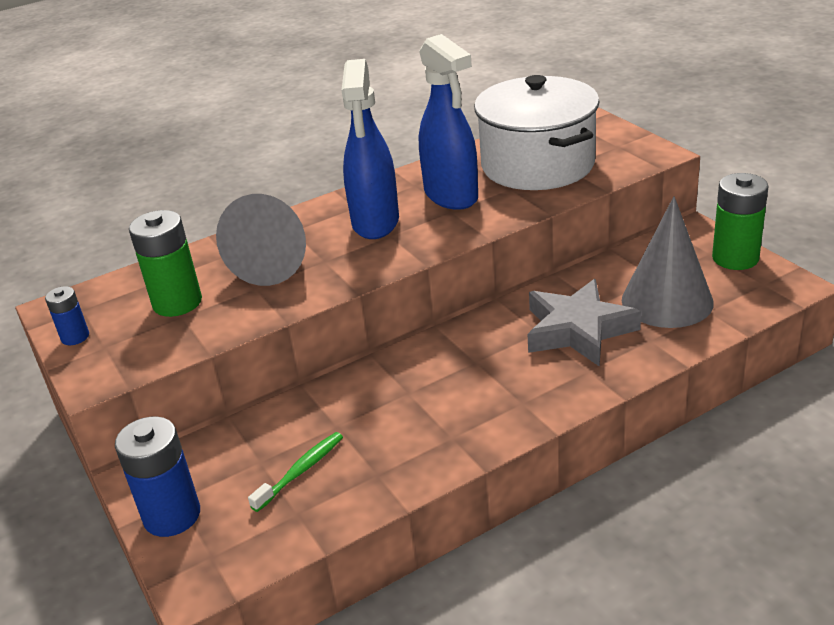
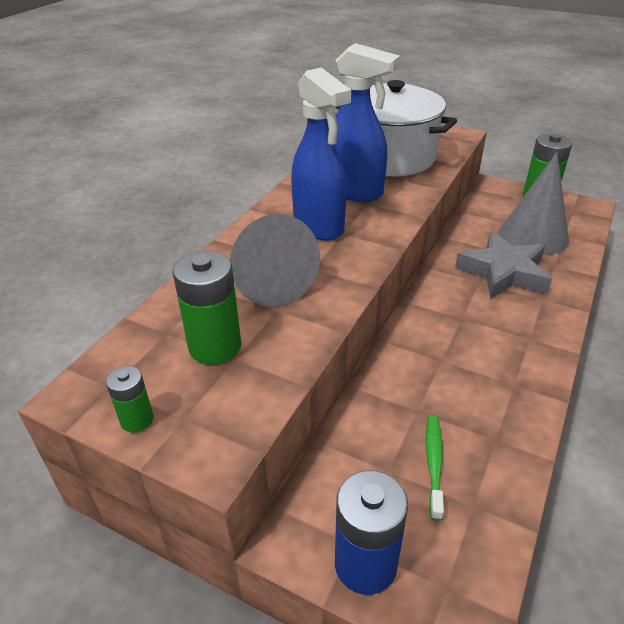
camera: 35 degrees left, 5 degrees up
blue battery [45,286,89,345] -> green battery [106,366,153,432]

